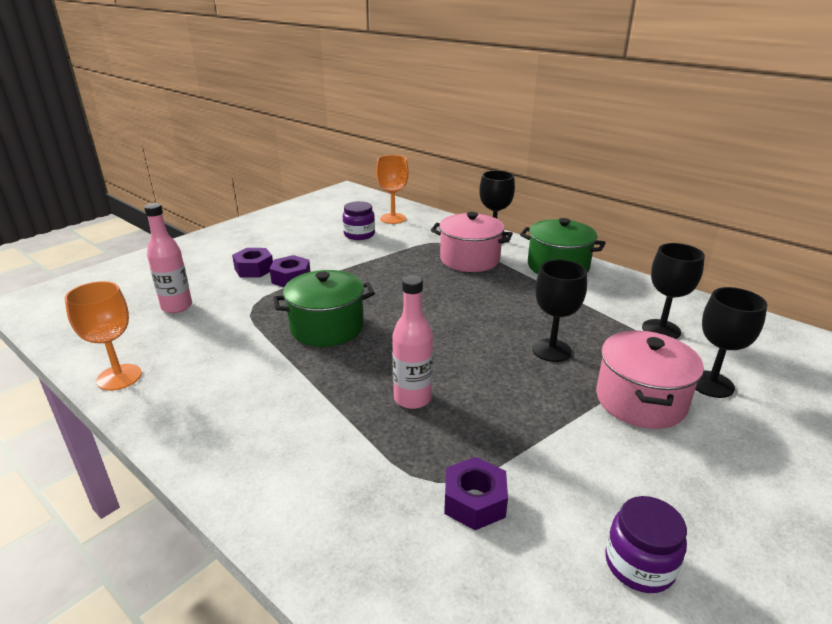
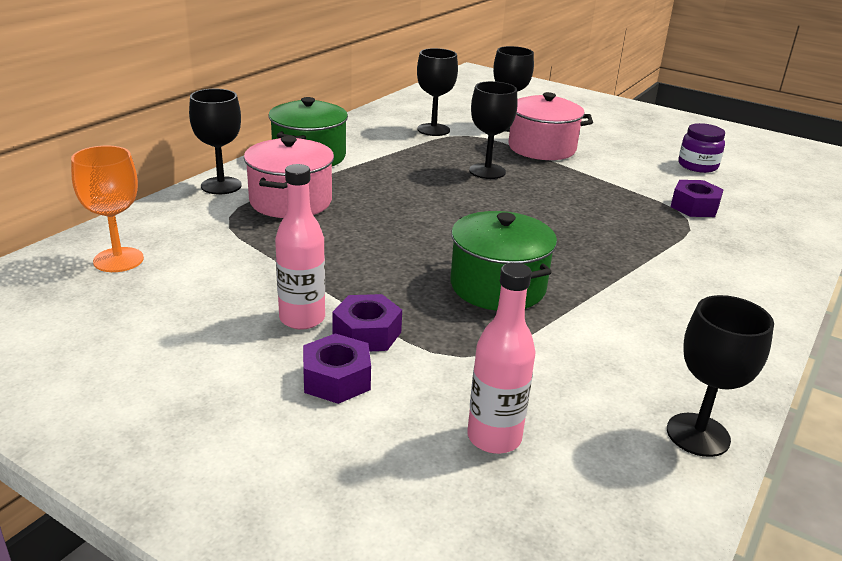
camera: 100 degrees left, 0 degrees up
orange goblet [65,281,142,391] -> black goblet [667,295,774,457]
purple jar [343,201,375,240] -> none
pink bottle [392,275,433,409] -> pink bottle moved to [275,164,325,330]

